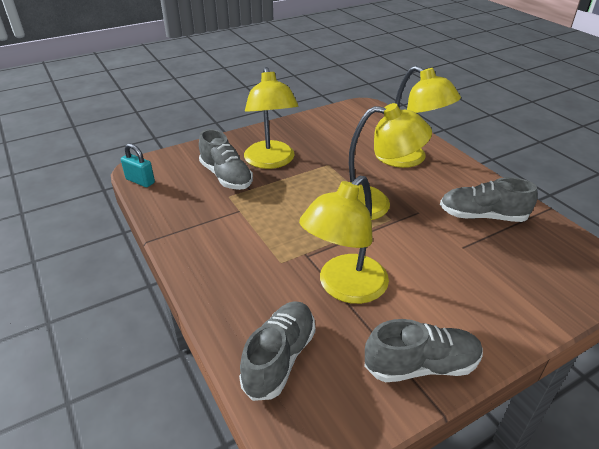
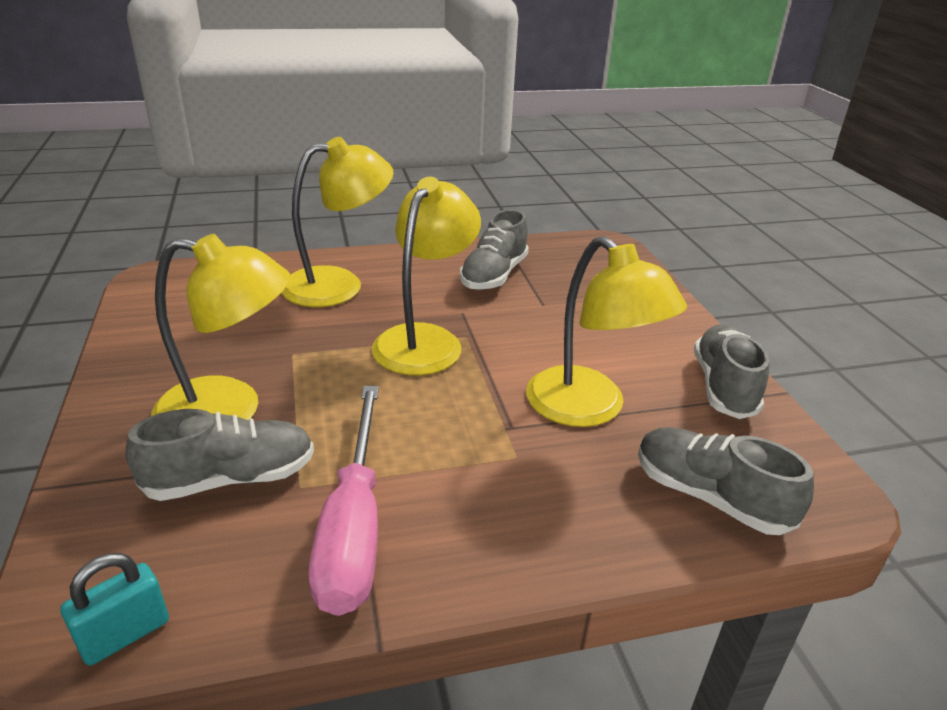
camera: 75 degrees left, 5 degrees down
none -> pink screwdriver [308,386,379,616]

